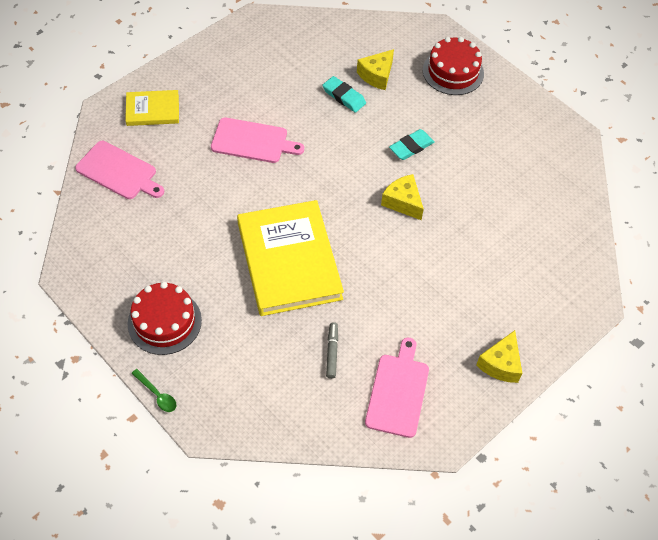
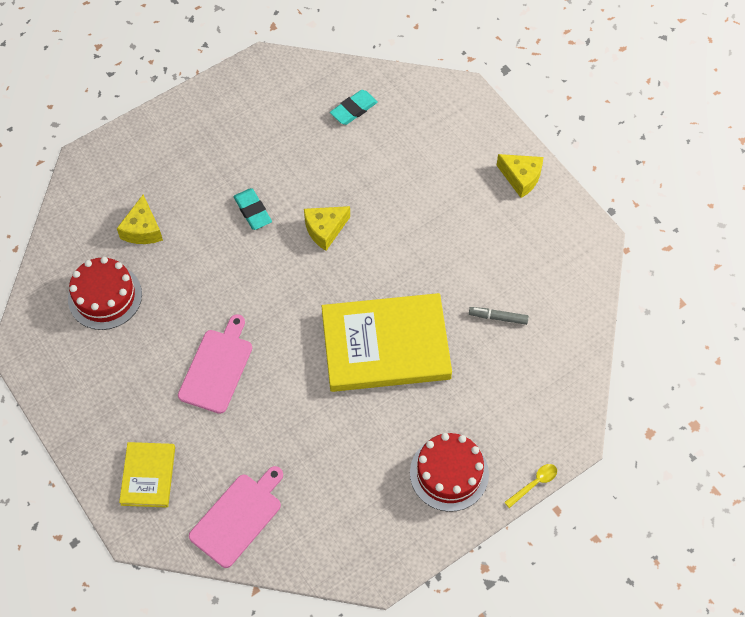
camera: 80 degrees left, 5 degrees up
green spoon [131,369,176,412] -> yellow spoon [504,464,557,508]
turquoise eraser [322,76,366,113] -> turquoise eraser moved to [330,90,378,125]
yellow cheese [357,49,394,90] -> yellow cheese turned 45 degrees clockwise [117,195,163,244]
pink cutting board [365,338,429,438] -> none
red cake [423,37,484,95] -> red cake moved to [68,257,142,330]

